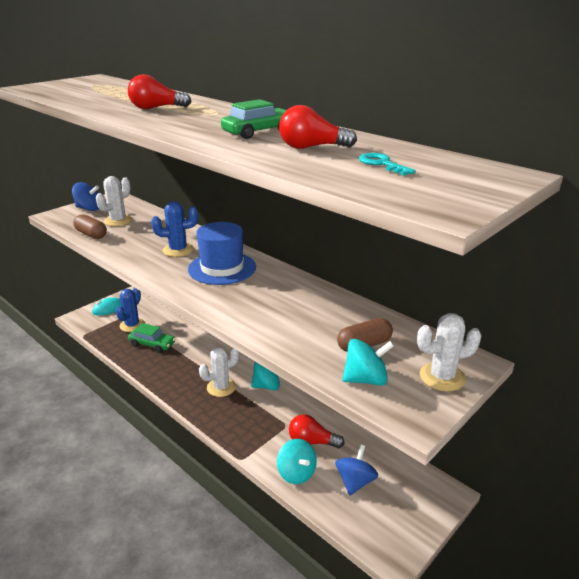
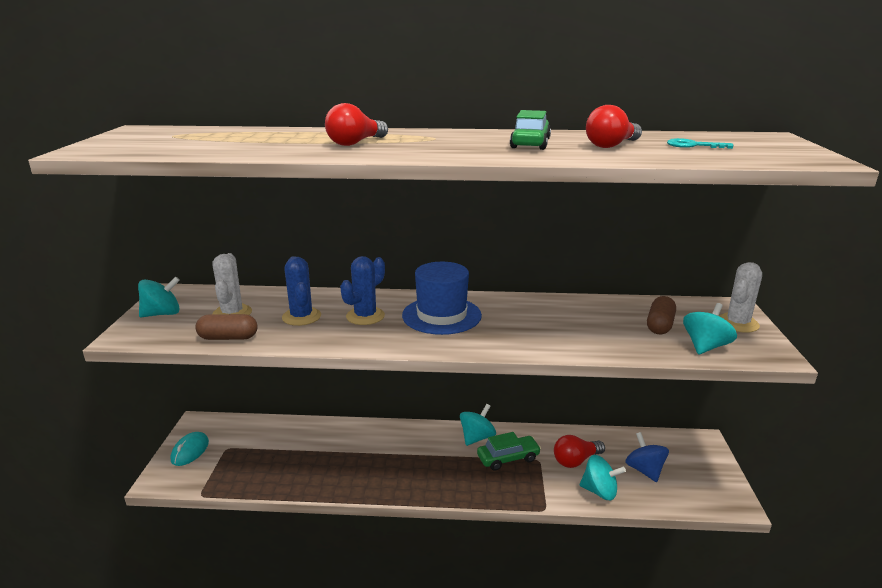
camera: 40 degrees left, 5 degrees down
blue spinning top [72,182,99,211] -> turquoise spinning top [138,277,180,317]
blue cactus [116,288,145,332] -> blue cactus moved to [282,256,321,326]
green car [128,323,175,353] -> green car moved to [477,432,541,471]
white cactus [199,347,239,397] -> none

